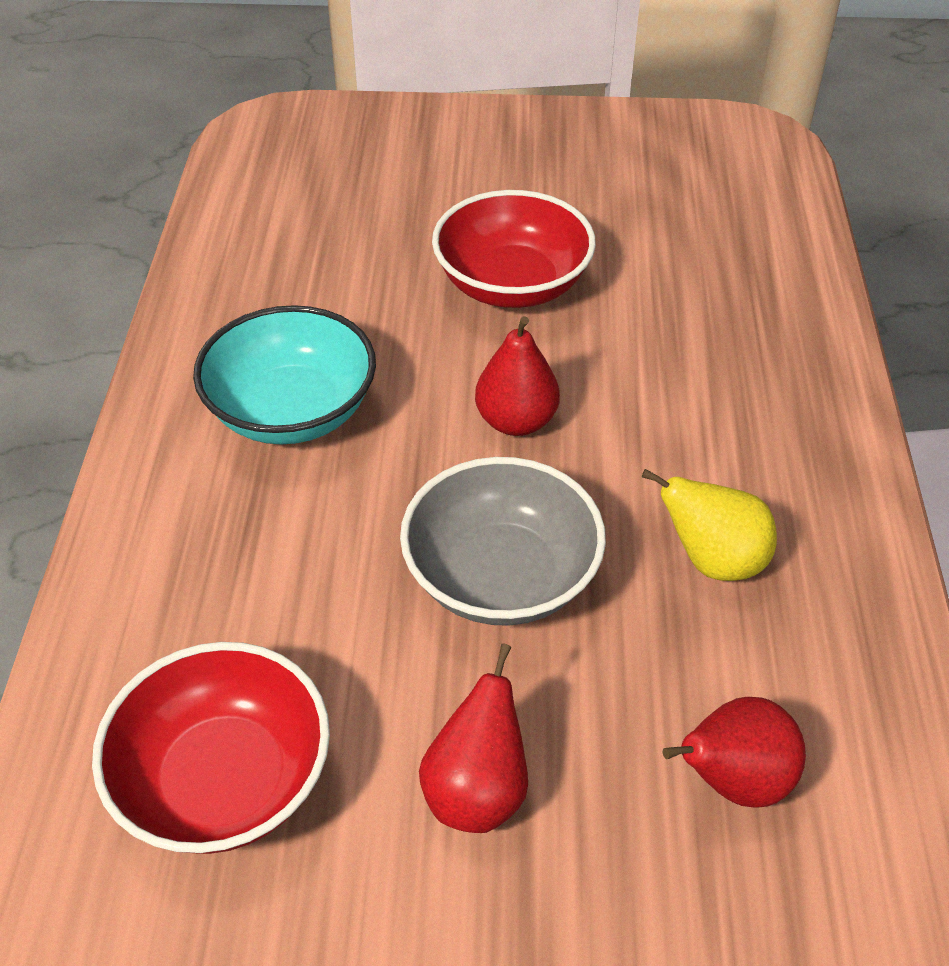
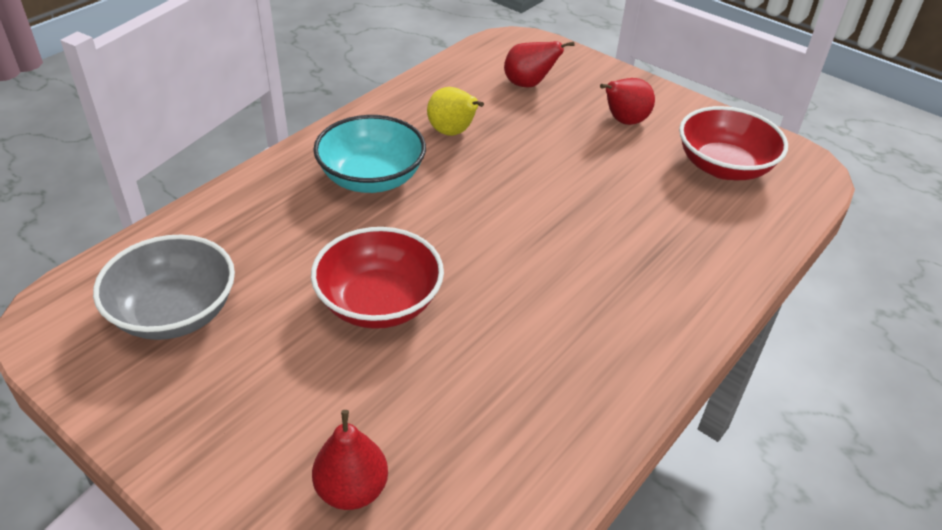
camera: 145 degrees left, 5 degrees down
turquoise bowl [193,305,376,444] -> turquoise bowl moved to [313,115,426,193]
grey bowl [400,457,606,626] -> grey bowl moved to [93,235,235,340]
red pear [475,316,560,436] -> red pear moved to [312,410,388,510]

